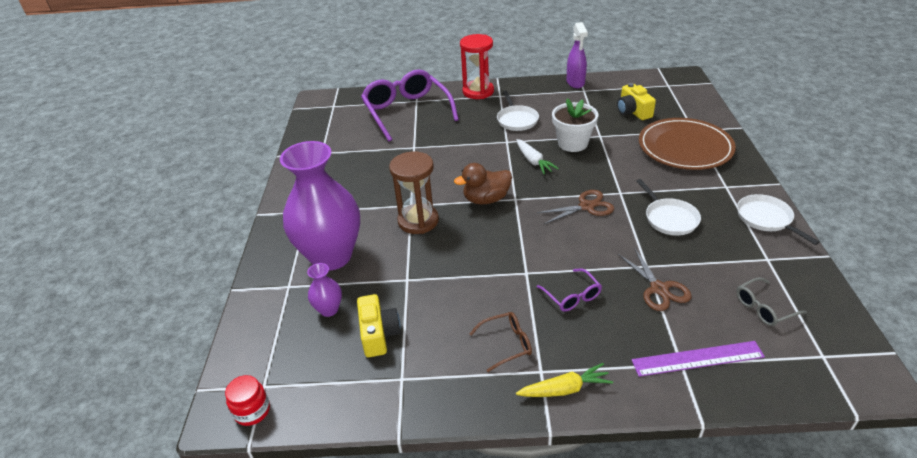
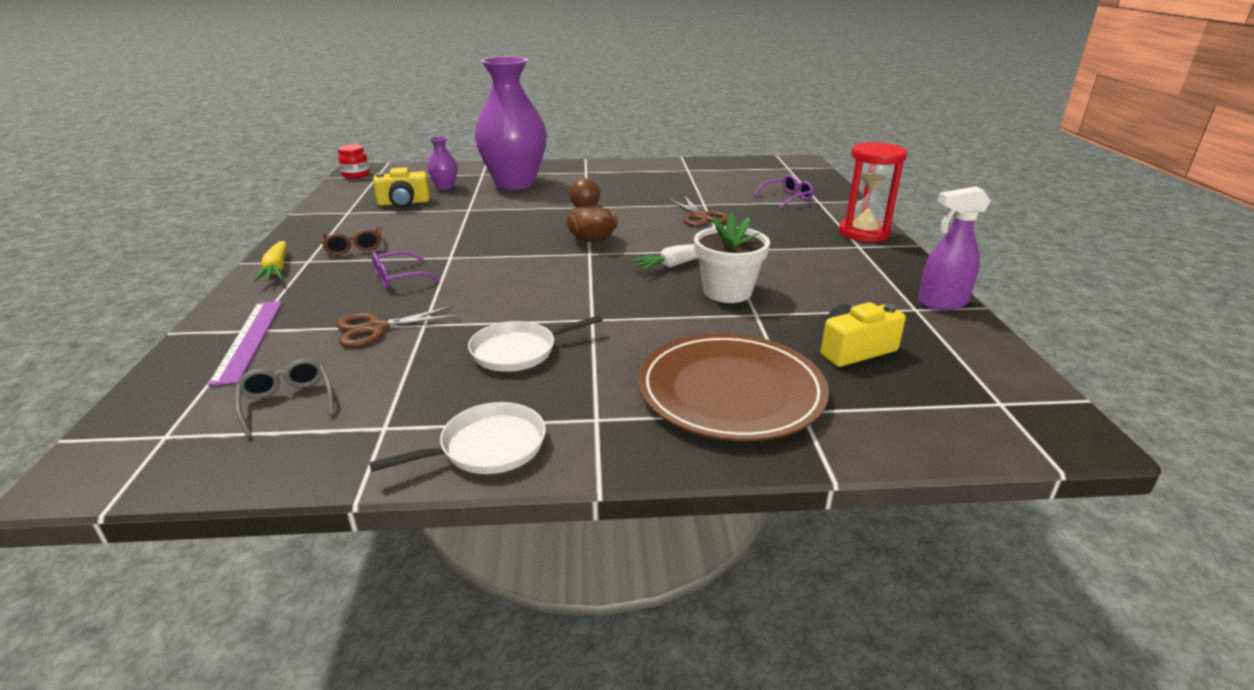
camera: 85 degrees right, 10 degrees down
purple glasses [361,70,459,142] -> purple glasses [753,175,814,208], size x0.45
brown hourglass [389,152,439,234] -> none
white pan [497,91,539,131] -> none
brown scissors [537,190,614,224] -> brown scissors moved to [667,195,728,227]

